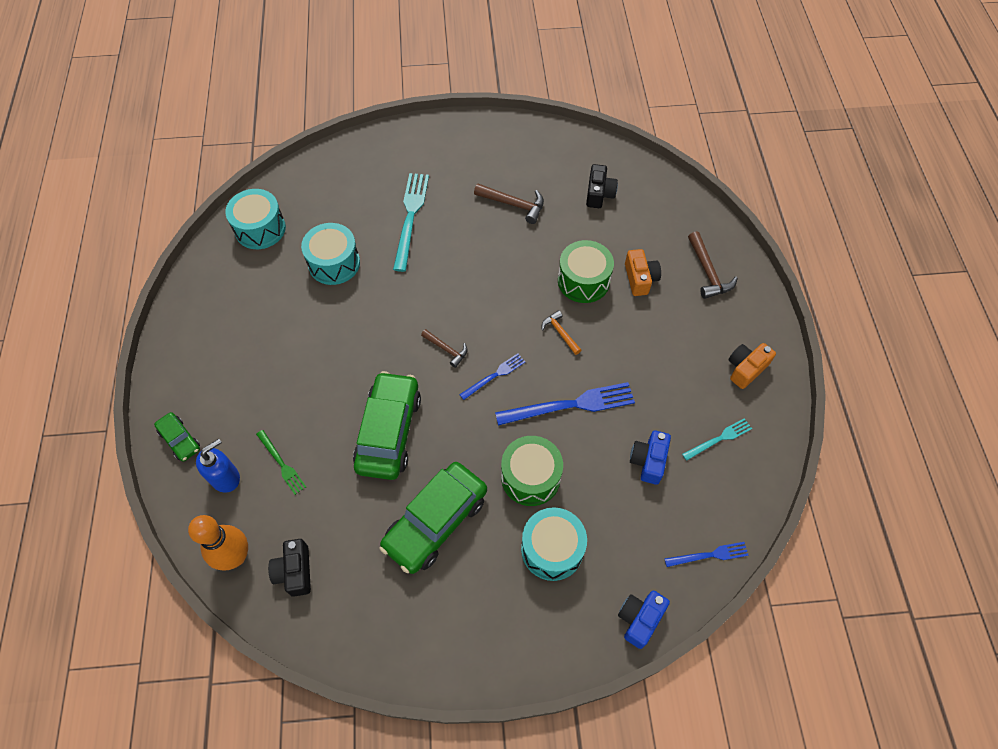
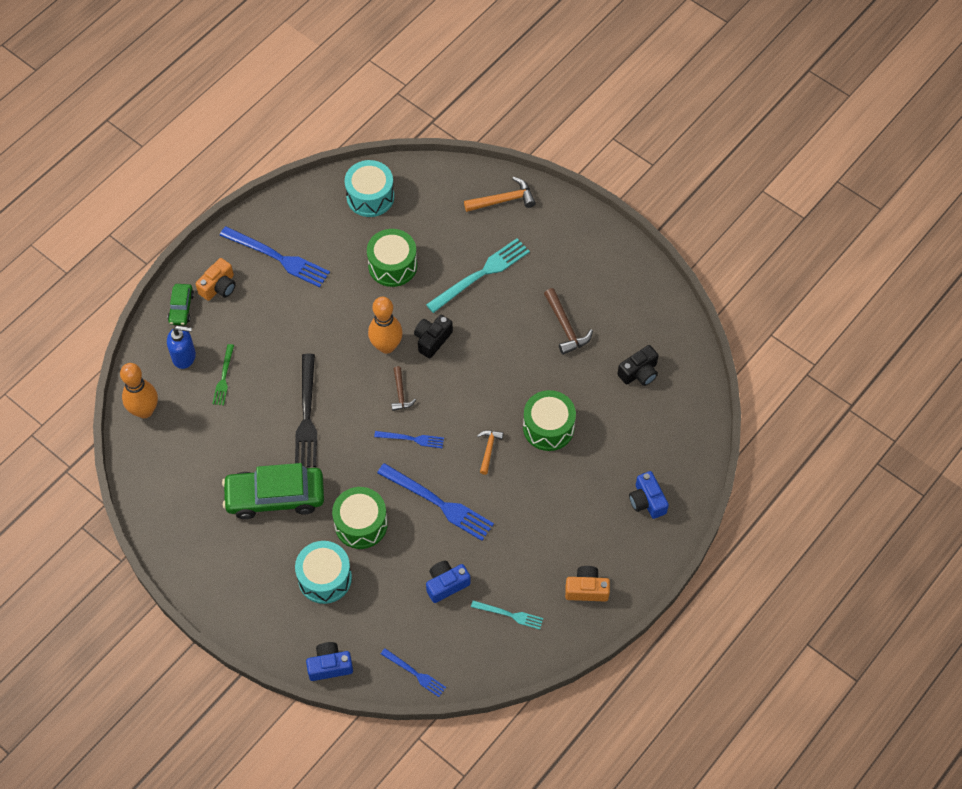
camera: 45 degrees right, 0 degrees up
black camera [268,539,311,597] -> black camera moved to [414,315,453,359]
turquoise drum [301,223,360,285] -> green drum [367,229,417,287]
green car [353,371,421,480] -> black fork [295,354,317,467]
orange camera [625,249,661,296] -> orange camera moved to [196,258,236,301]
brown hammer [688,231,738,299] -> blue camera [629,471,669,519]
none -> blue fork [220,226,330,287]
none -> orange bowling pin [368,297,403,354]
none -> orange hammer [464,177,536,212]

